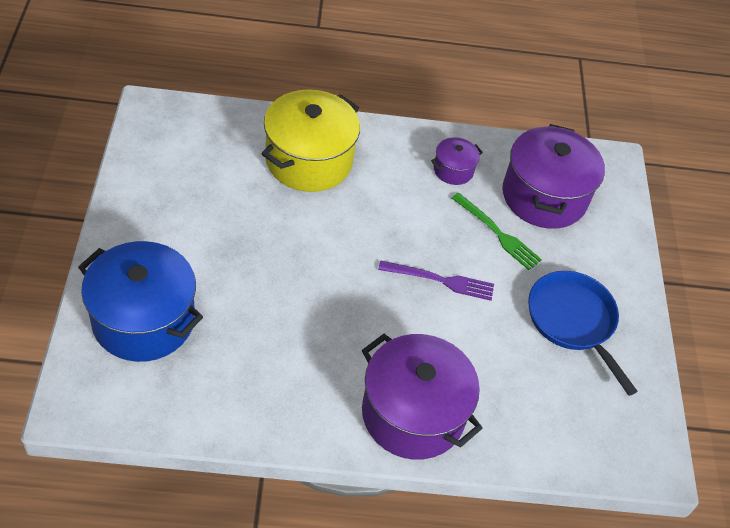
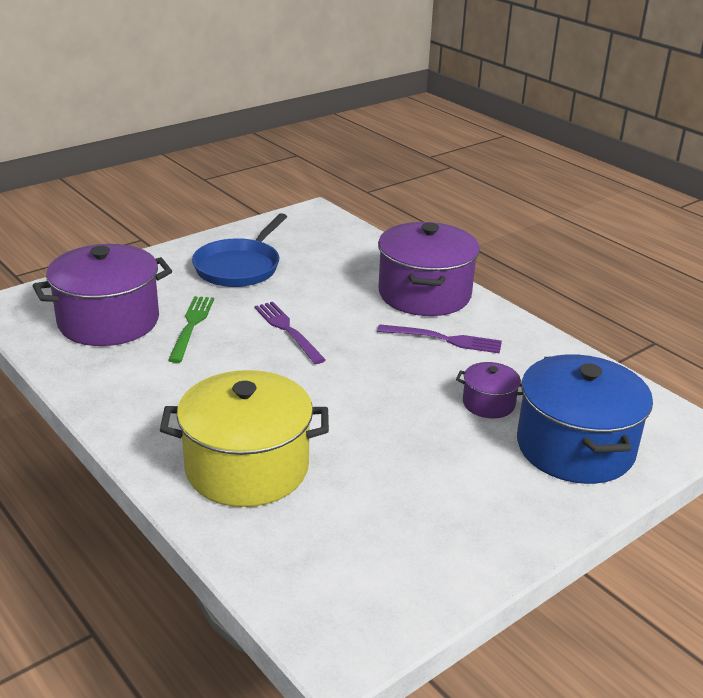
camera: 125 degrees left, 20 degrees down
purple pot [431,137,483,185] -> purple pot moved to [456,362,523,419]
none -> purple fork [377,324,502,354]

